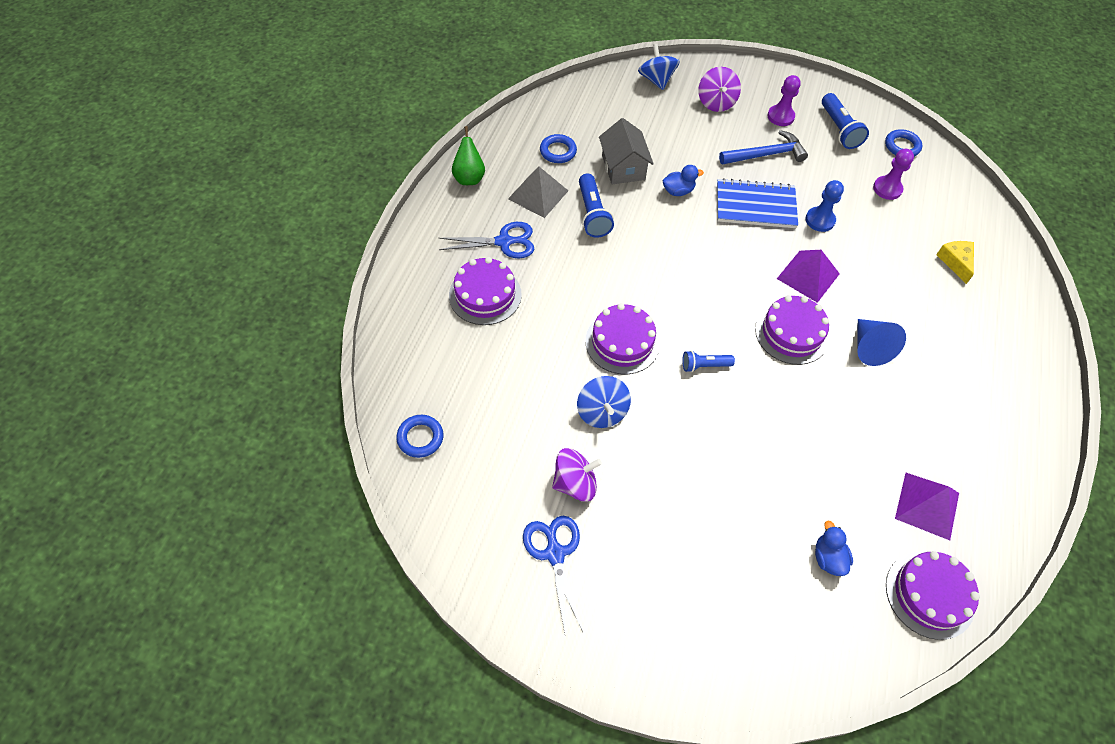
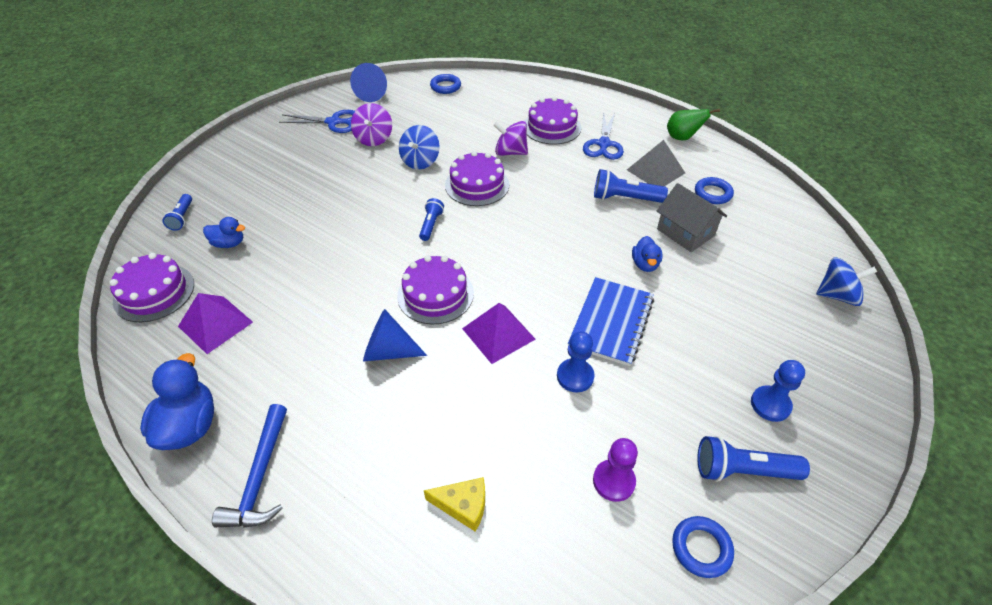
camera: 110 degrees right, 10 degrees down
blue spinning top [577,376,631,428] -> blue spinning top turned 75 degrees counterclockwise [399,125,440,170]
grey house [599,118,654,184] -> grey house turned 45 degrees clockwise [657,183,727,252]
purple spinning top [698,67,741,112] -> purple spinning top moved to [494,121,528,156]
blue hammer [719,130,808,164] -> blue hammer moved to [212,404,287,528]
purple pawn [768,75,801,126] -> blue pawn [751,360,805,422]
none -> blue duck [140,353,214,450]
none -> blue flashlight [163,194,192,231]
none -> blue cone [350,63,387,102]

